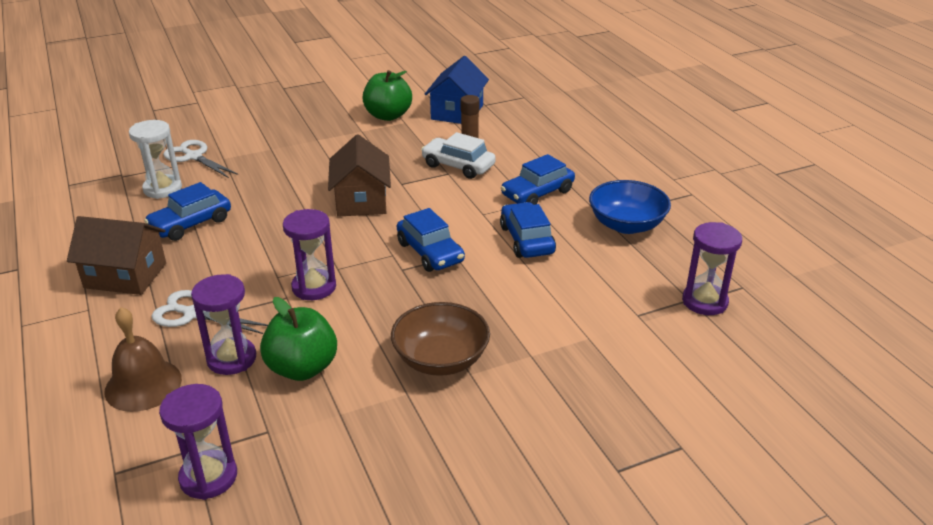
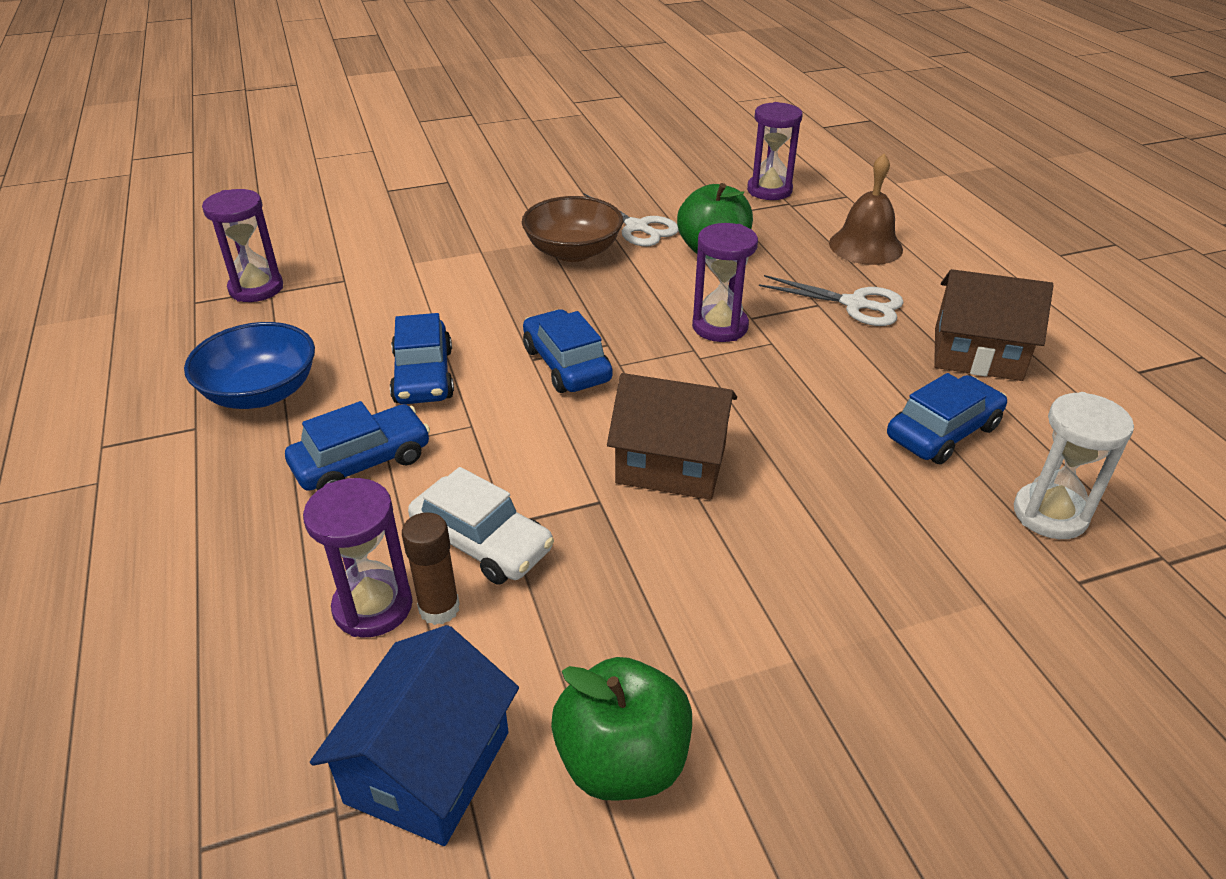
camera: 175 degrees left, 5 degrees up
white scissors [163,140,238,178] -> white scissors moved to [584,193,679,246]
purple hourglass [191,274,256,375] -> purple hourglass moved to [303,478,413,637]
brown house [328,134,391,217] -> brown house turned 75 degrees counterclockwise [607,373,737,500]

